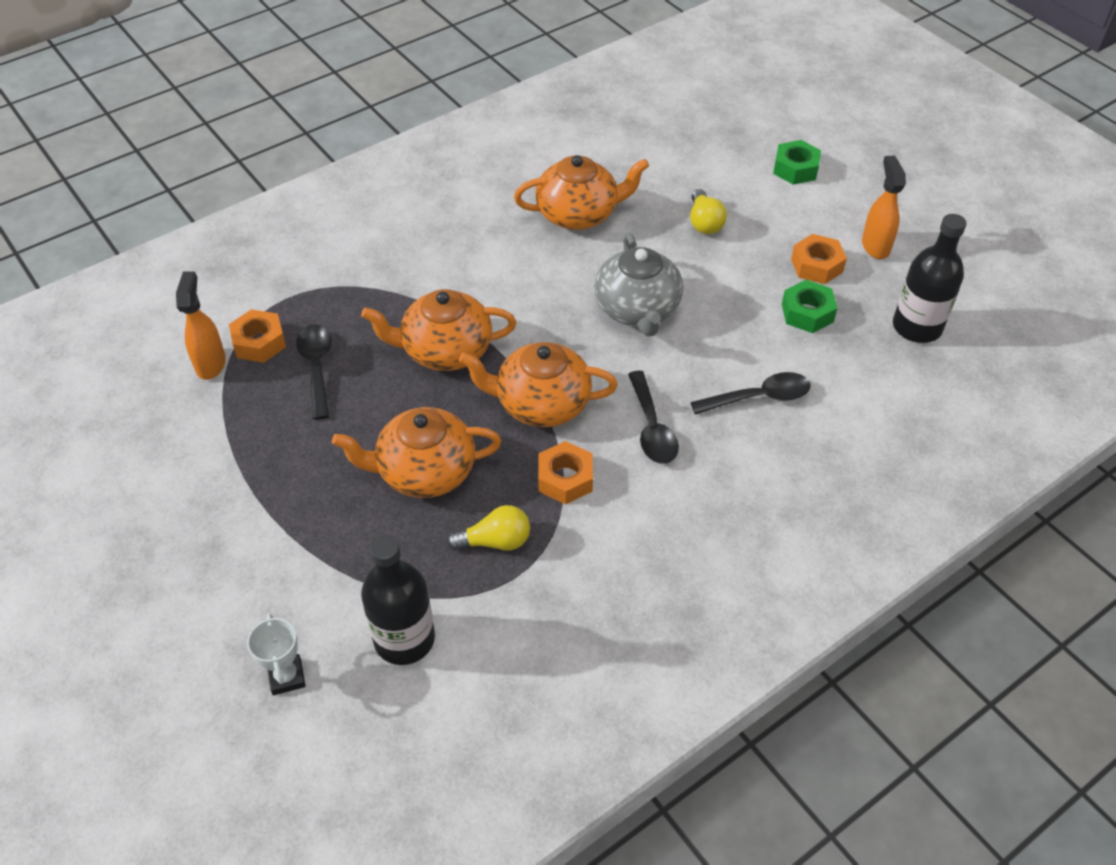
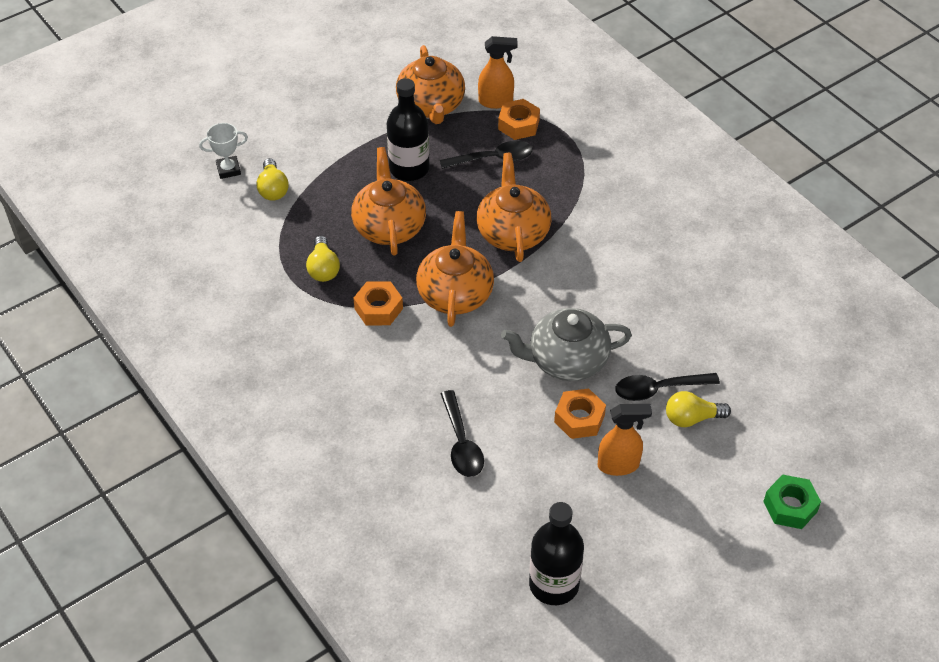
camera: 90 degrees right, 0 degrees up
black bottle [361,535,435,665] -> black bottle moved to [387,78,429,181]
orange teapot [514,155,649,230] -> orange teapot moved to [396,45,465,124]
black spoon [628,371,679,464] -> black spoon moved to [615,373,720,401]
green nut [782,280,837,333] -> none
orange nut [791,234,847,284] -> orange nut moved to [554,388,606,439]
orange spray bottle [862,155,906,259] -> orange spray bottle moved to [598,404,652,476]
none -> yellow light bulb [256,158,289,201]

